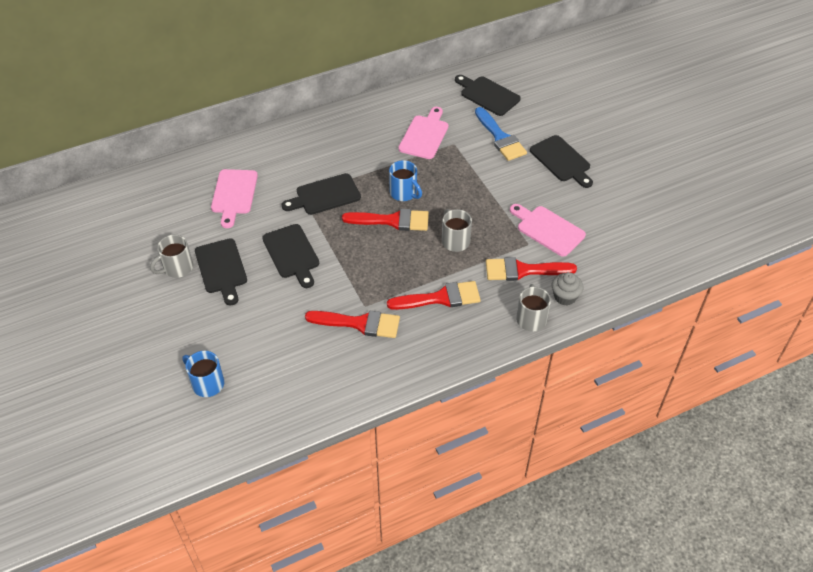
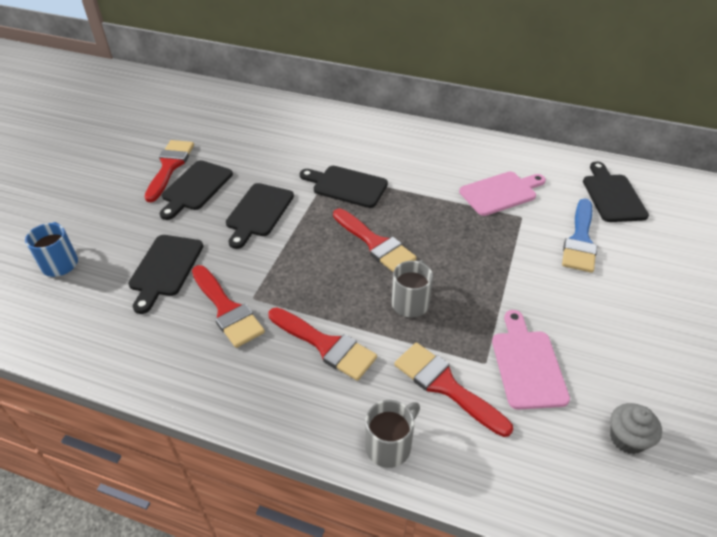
camera: 45 degrees right, 5 degrees down
grey mug [150,235,193,278] -> red brush [145,140,194,202]
pink cutting board [211,169,258,228] -> none
blue mug [389,160,422,201] -> none
black cutting board [530,135,593,188] -> black cutting board moved to [128,235,203,314]
grey cupcake [552,272,583,305] -> grey cupcake moved to [610,403,662,454]

